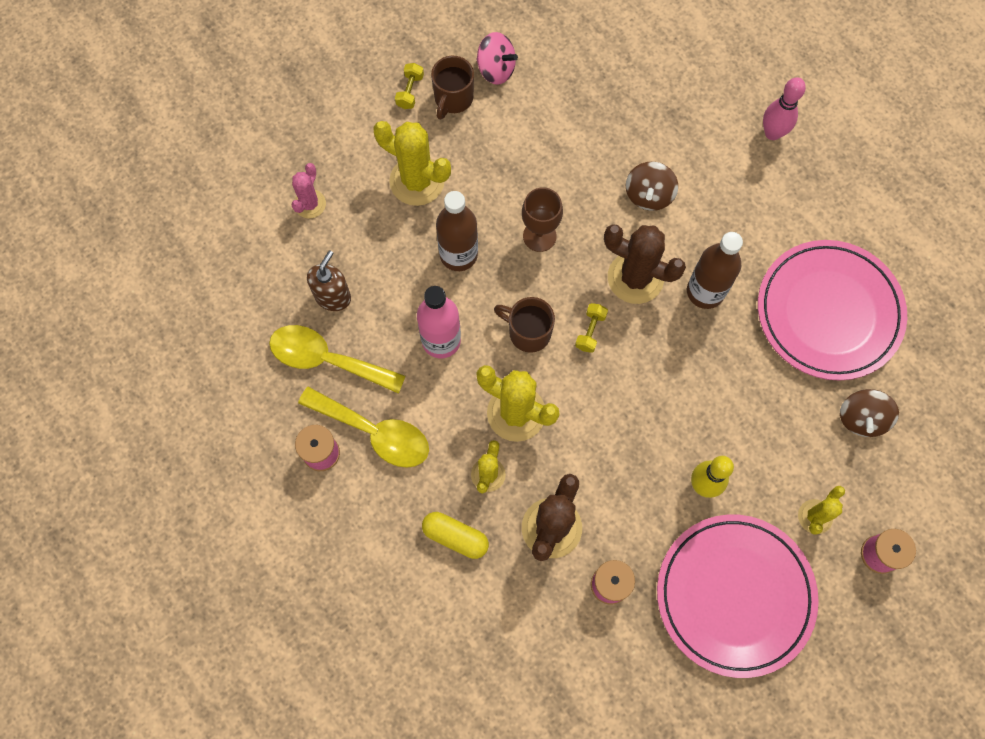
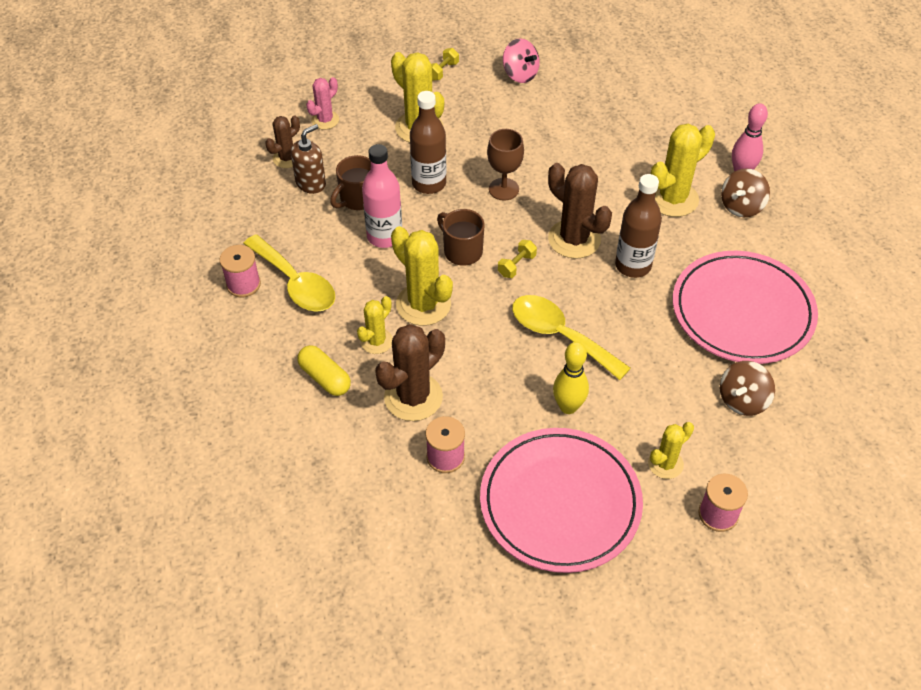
camera: 20 degrees right, 20 degrees down
yellow spoon [269,325,406,394] -> yellow spoon moved to [512,295,631,380]
brown mug [431,56,474,120] -> brown mug moved to [330,155,371,210]
brown spinning top [626,162,678,211] -> brown spinning top moved to [721,168,770,217]
none -> brown cactus [265,116,300,168]
none -> yellow cactus [651,124,715,217]

